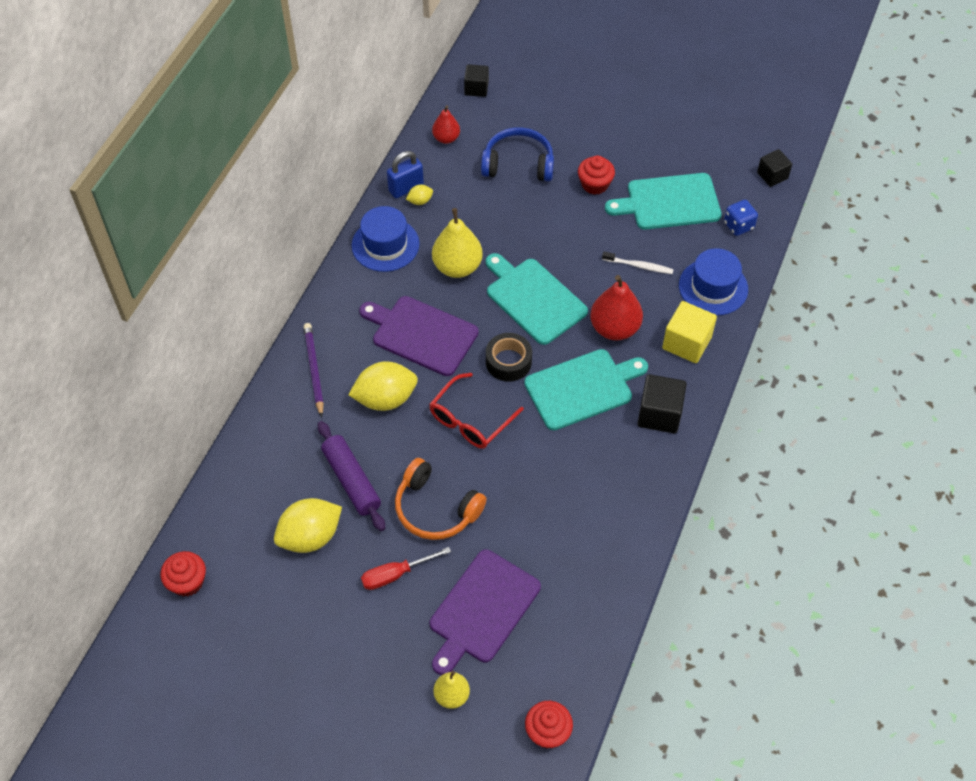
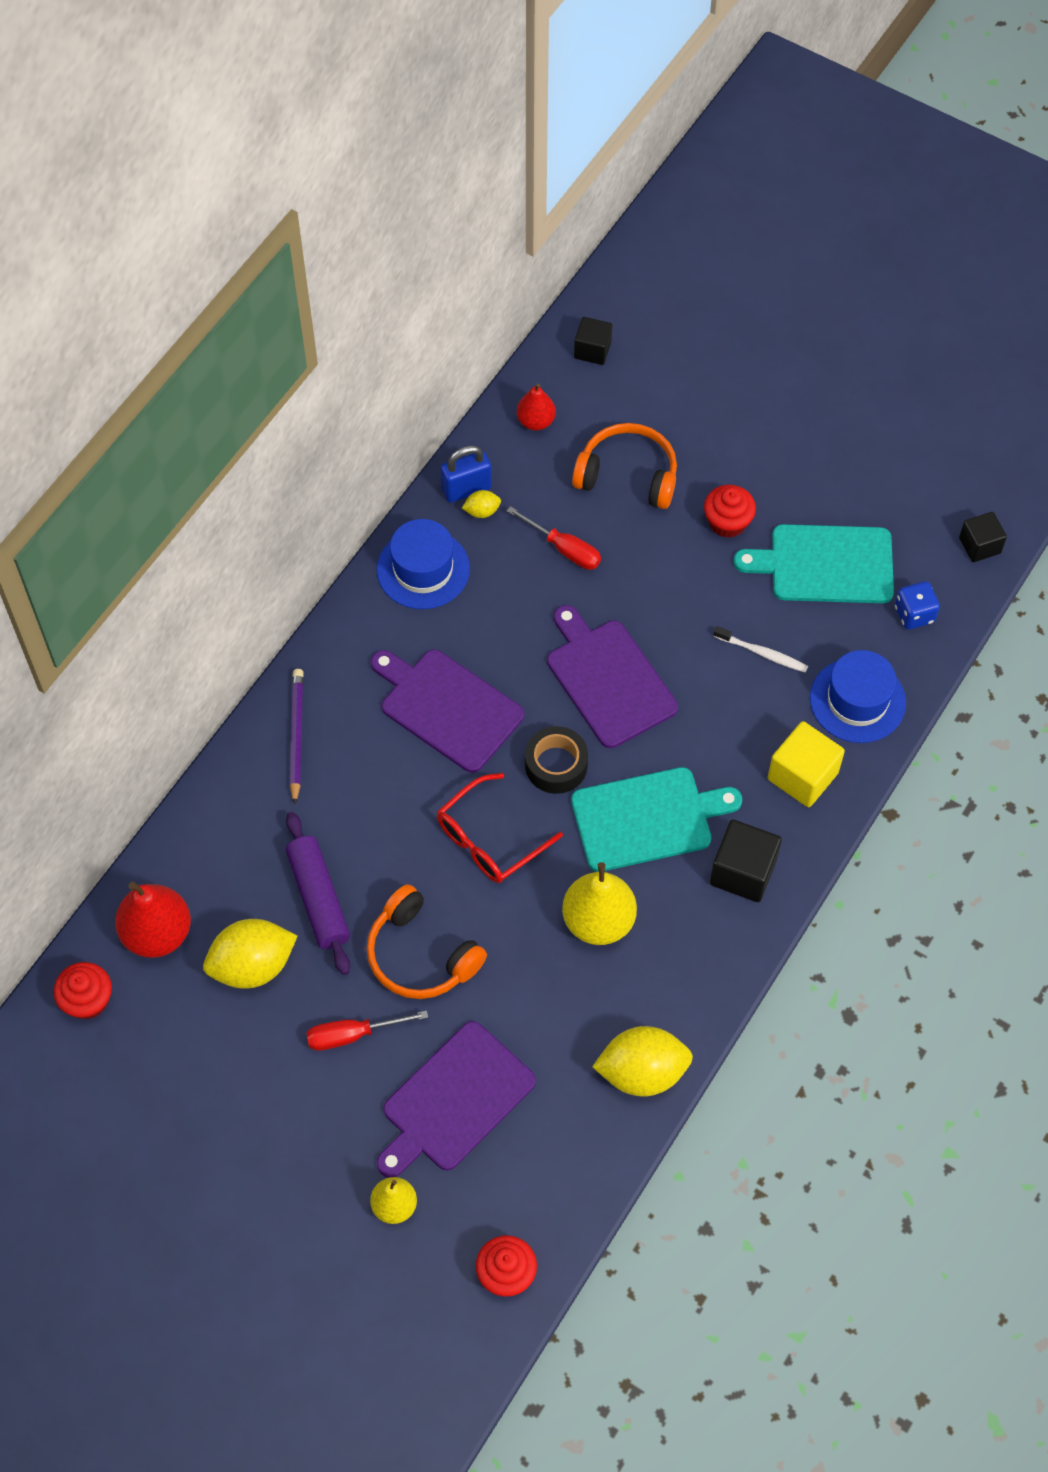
camera: 10 degrees right, 5 degrees up
yellow lemon [348,362,418,411] -> yellow lemon moved to [592,1026,693,1097]
yellow pear [432,208,483,278] -> yellow pear moved to [562,862,637,945]
blue headphones [481,127,554,181] -> orange headphones [572,423,677,509]
turquoise cutting board [486,253,588,345] -> purple cutting board [547,605,678,748]
red pear [590,275,643,341] -> red pear moved to [115,882,191,958]
none -> red screwdriver [506,506,601,570]

